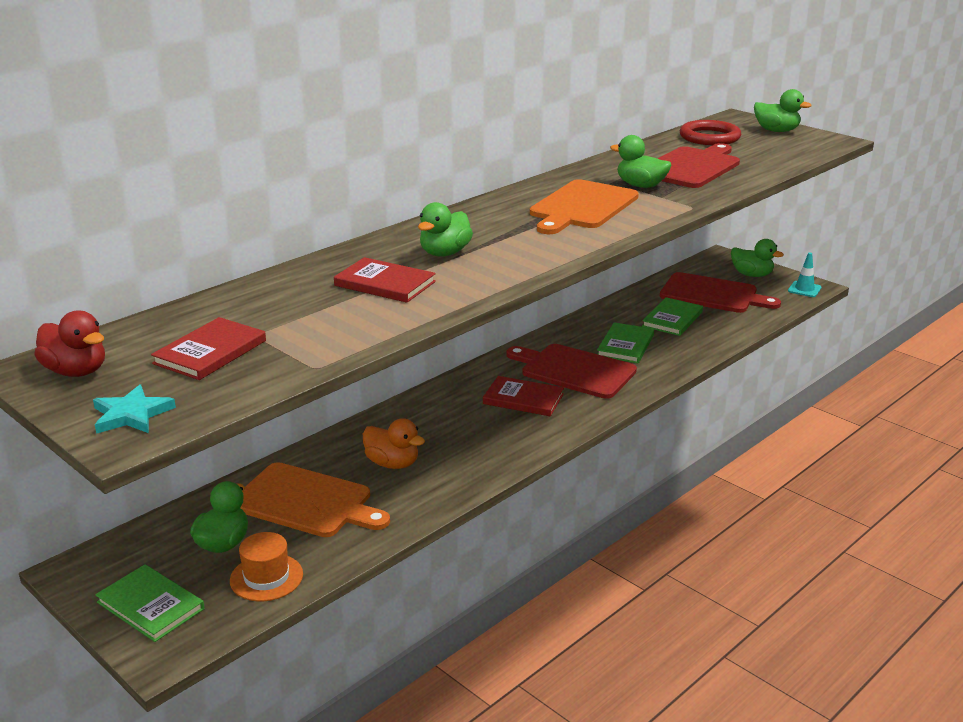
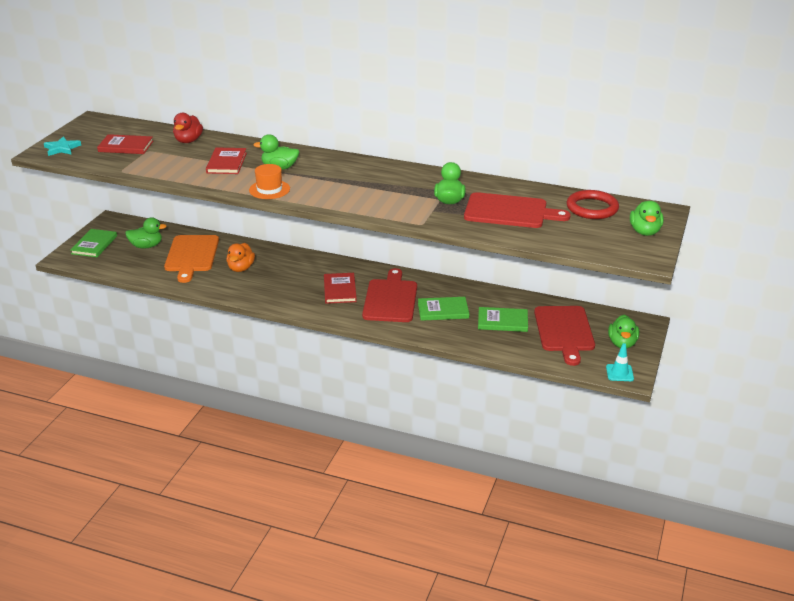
camera: 65 degrees right, 5 degrees up
red duck [34,310,105,377] -> red duck moved to [173,113,203,143]
orange hat [230,532,303,601] -> orange hat moved to [249,164,290,199]
orange cutting board [530,179,639,234] -> none

